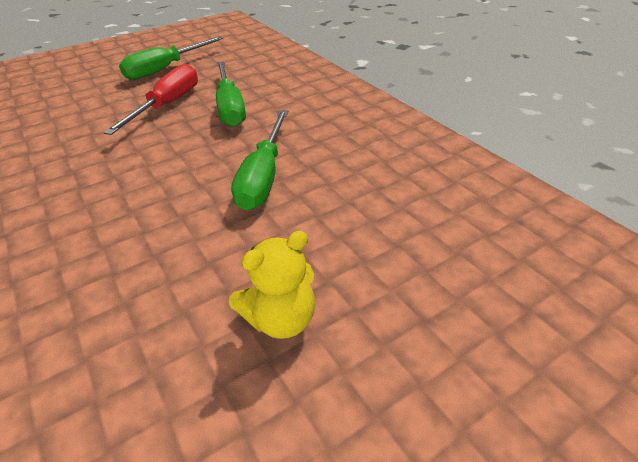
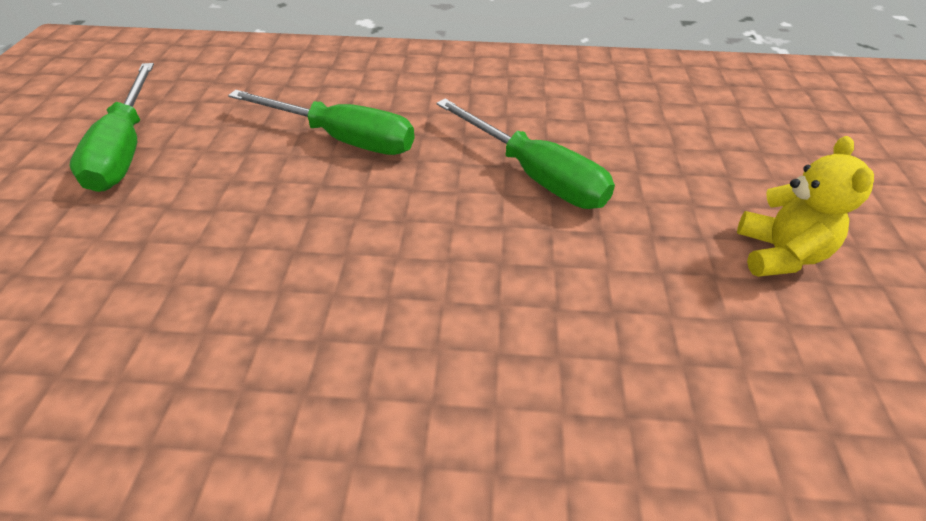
camera: 55 degrees left, 5 degrees up
red screwdriver [103,64,198,135] -> none

